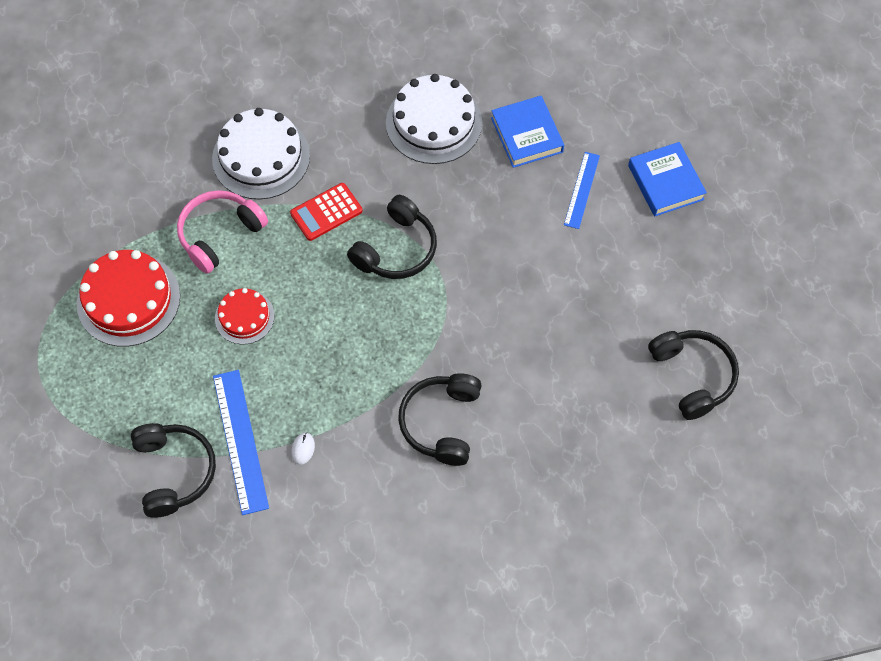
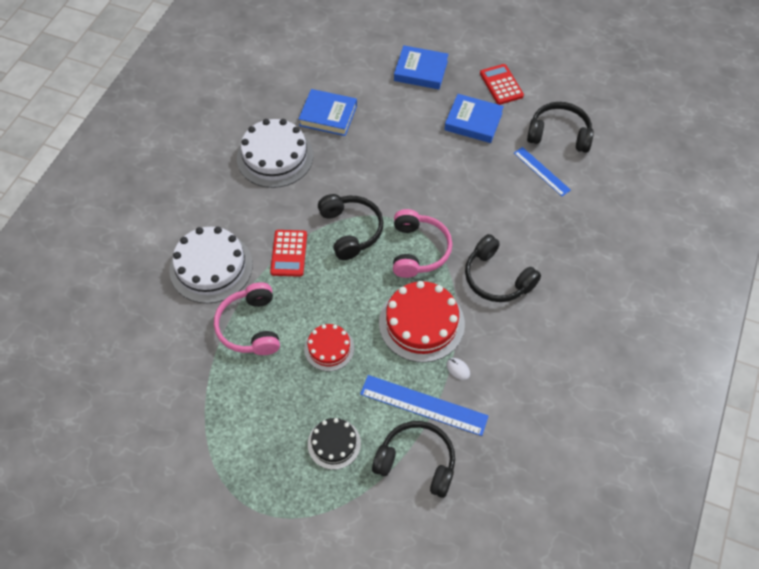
camera: 55 degrees left, 5 degrees down
red cake [77,250,180,347] -> red cake moved to [379,281,465,362]
blue ruler [564,152,600,229] -> blue ruler moved to [514,147,571,196]
none -> black cake [308,418,361,470]
none -> pink headphones [393,209,452,278]
none -> blue book [444,94,504,143]
none -> red calculator [480,64,524,105]

